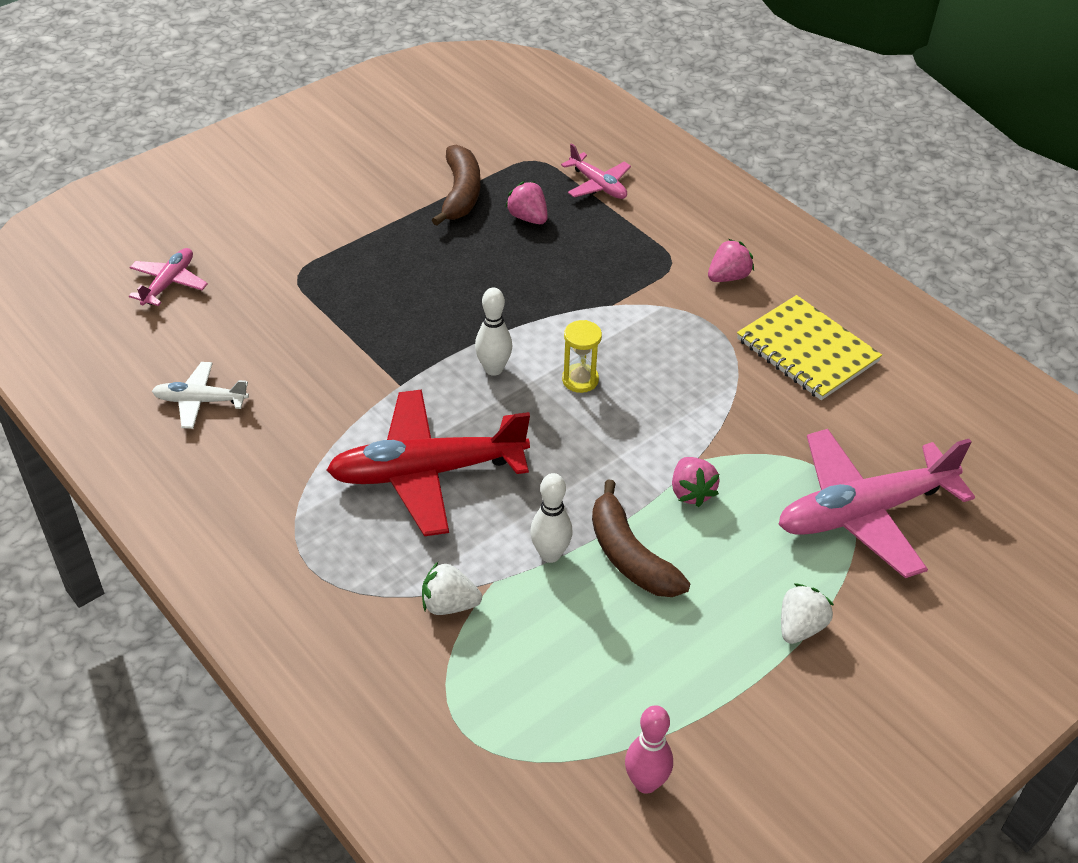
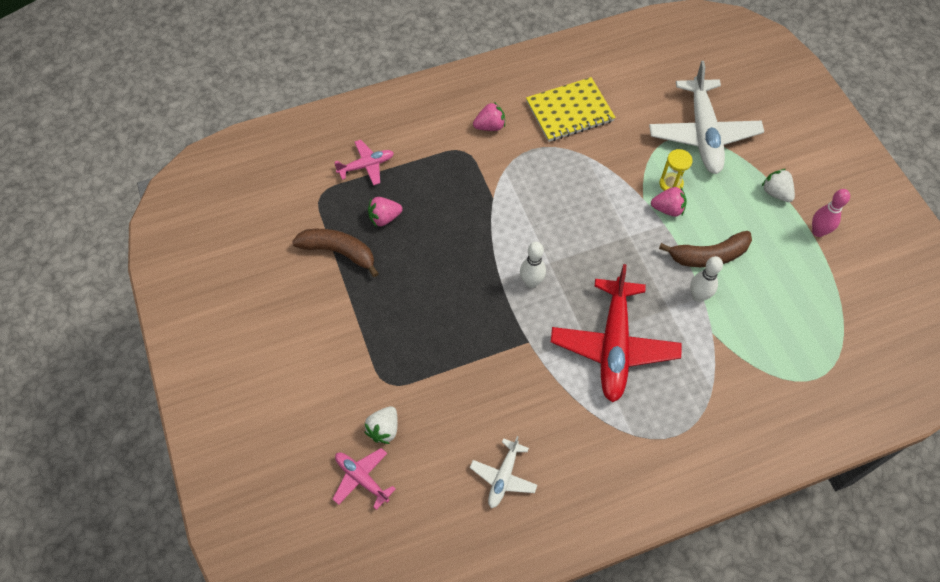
camera: 70 degrees left, 15 degrees up
white strawberry [422,562,482,615] -> white strawberry moved to [364,406,398,444]
yellow hourglass [562,320,602,393] -> yellow hourglass moved to [659,149,693,191]
pink bowling pin [625,705,673,794] -> pink bowling pin moved to [812,189,850,237]
pink strawberry [708,239,754,282] -> pink strawberry turned 90 degrees clockwise [473,102,505,131]
pink plane [778,429,975,578] -> white plane [649,61,764,174]

